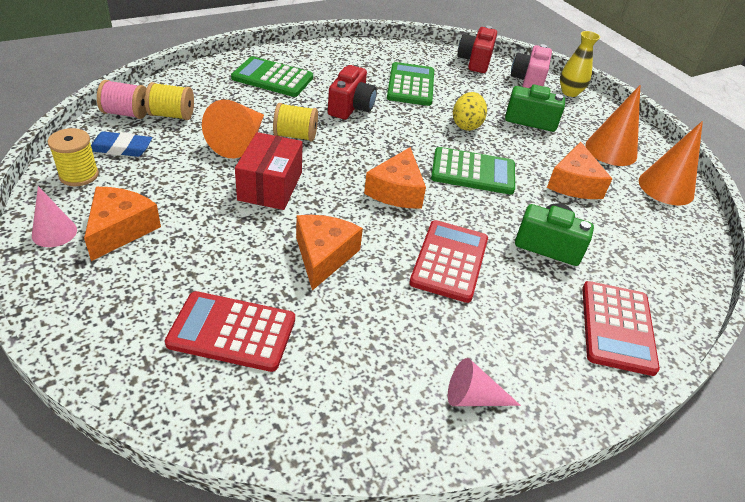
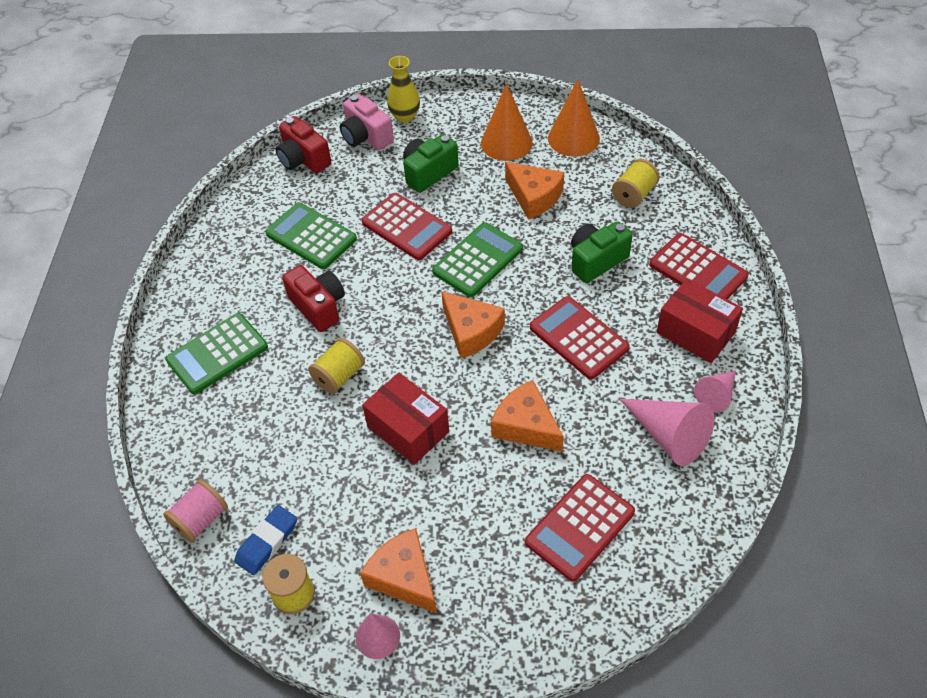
camera: 50 degrees left, 10 degrees up
yellow spool [145,82,194,120] -> yellow spool moved to [612,159,660,208]
orange cone [202,100,264,158] -> none
yellow egg [453,92,487,131] -> red calculator [362,193,452,260]
none -> pink cone [620,399,714,466]
none -> red box [657,279,743,363]

